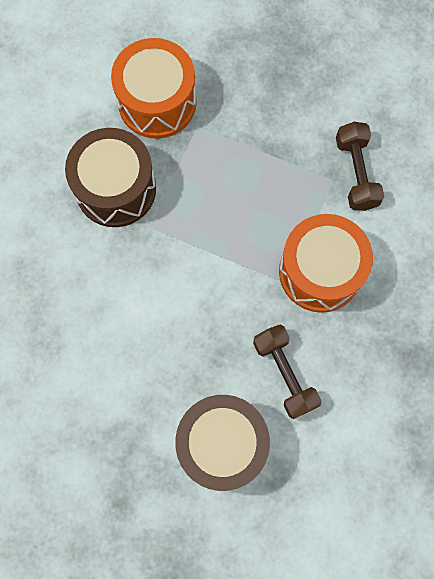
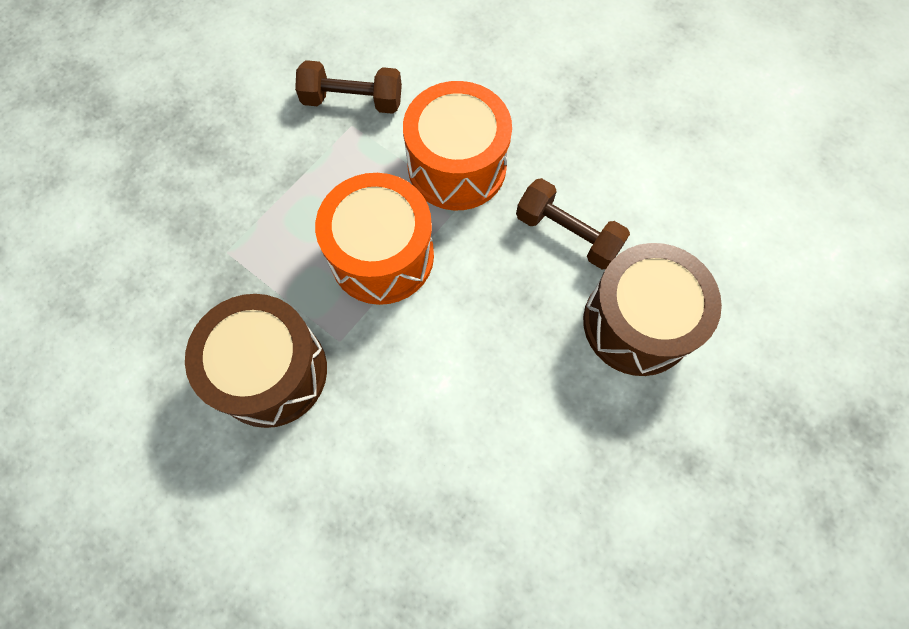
camera: 75 degrees left, 5 degrees down
orange drum [111,38,196,139] -> orange drum moved to [315,173,434,305]
brown dumbbell [253,325,322,419] -> brown dumbbell turned 45 degrees clockwise [516,178,630,269]

